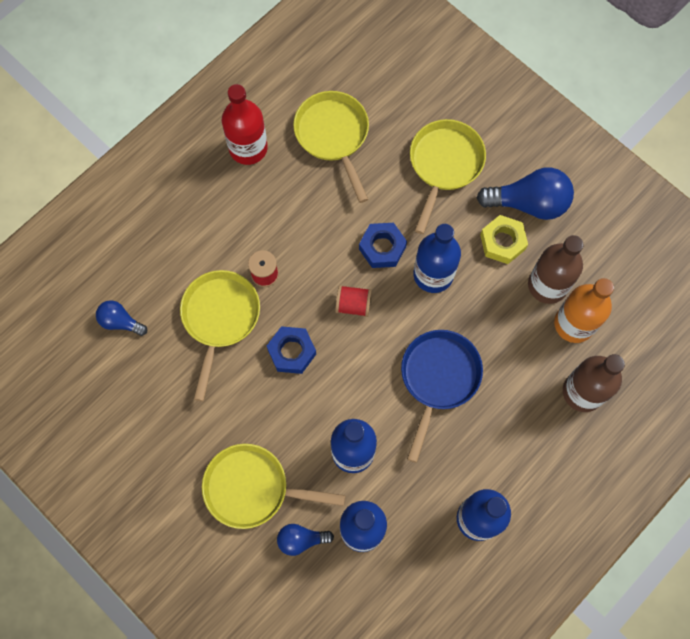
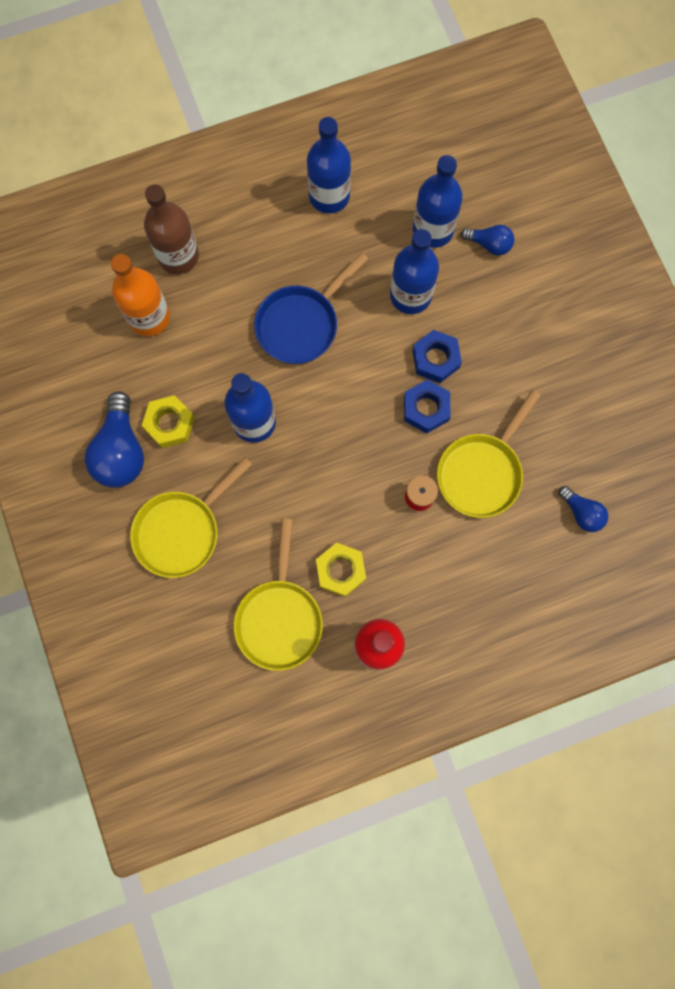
camera: 155 degrees left, 5 degrees up
yellow pan [202,444,345,529] -> none
red spool [335,285,372,317] -> none
blue nut [359,223,407,268] -> blue nut moved to [412,330,462,383]
blue light bulb [477,167,574,220] -> blue light bulb turned 120 degrees counterclockwise [85,391,144,488]
brown bottle [528,235,583,304] -> none
none -> yellow nut [316,542,366,597]

